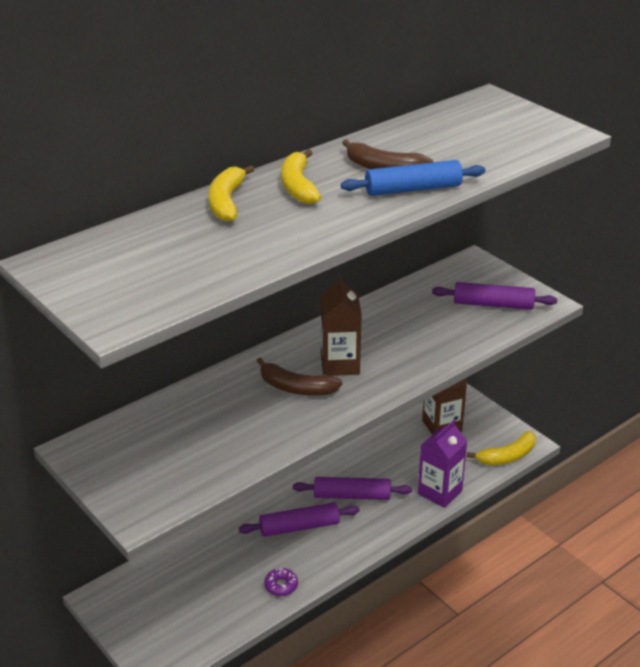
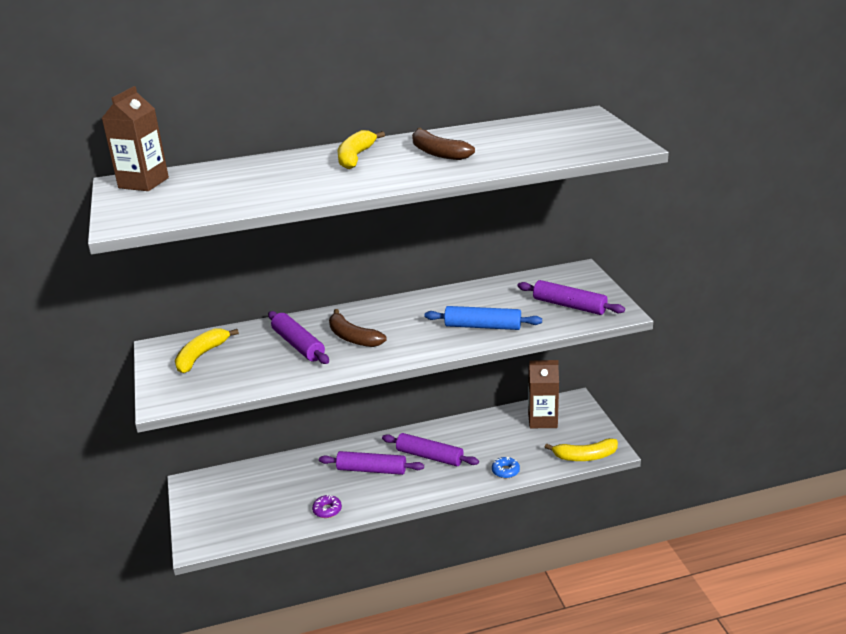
camera: 25 degrees right, 5 degrees down
yellow banana [208,165,254,222] -> yellow banana moved to [175,328,239,373]
brown carton [321,276,362,376] -> brown carton moved to [102,86,169,191]
blue rolling pin [341,160,486,196] -> blue rolling pin moved to [424,306,542,330]
purple carton [418,420,467,508] -> blue donut [492,457,520,478]
none -> purple rolling pin [268,311,329,364]

